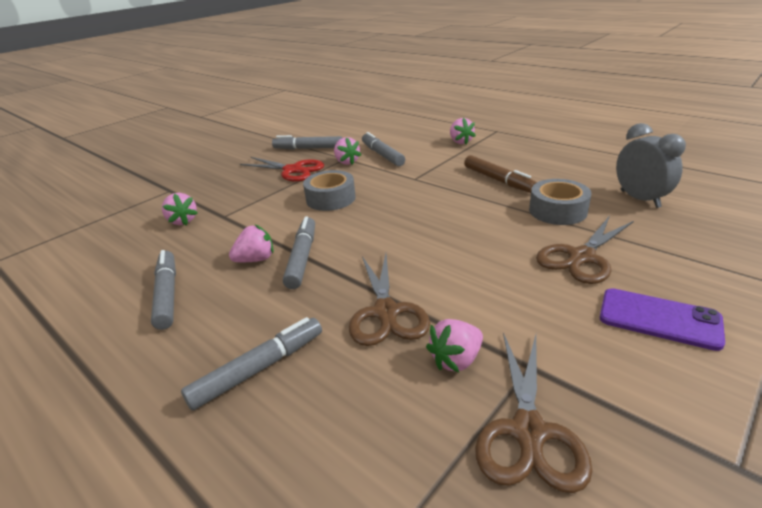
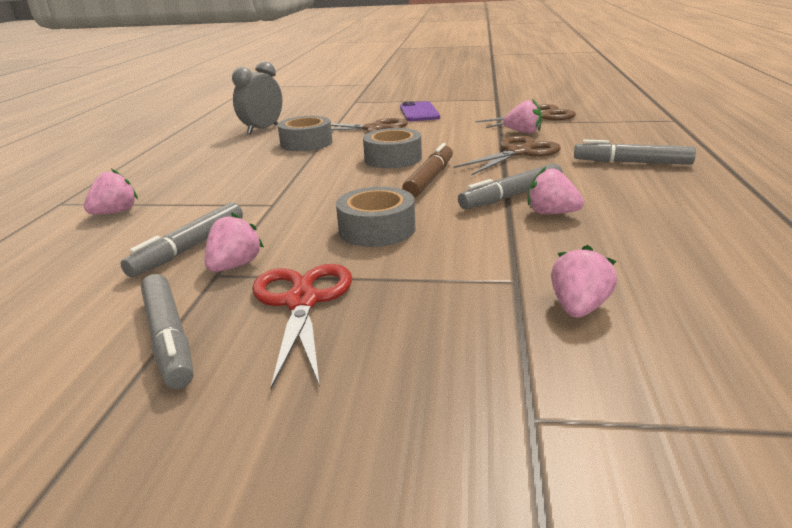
camera: 125 degrees left, 5 degrees down
grey marker [151,250,176,330] -> none
brown marker [464,155,537,193] -> brown marker moved to [402,143,453,198]
none -> grey tape [363,128,422,168]

